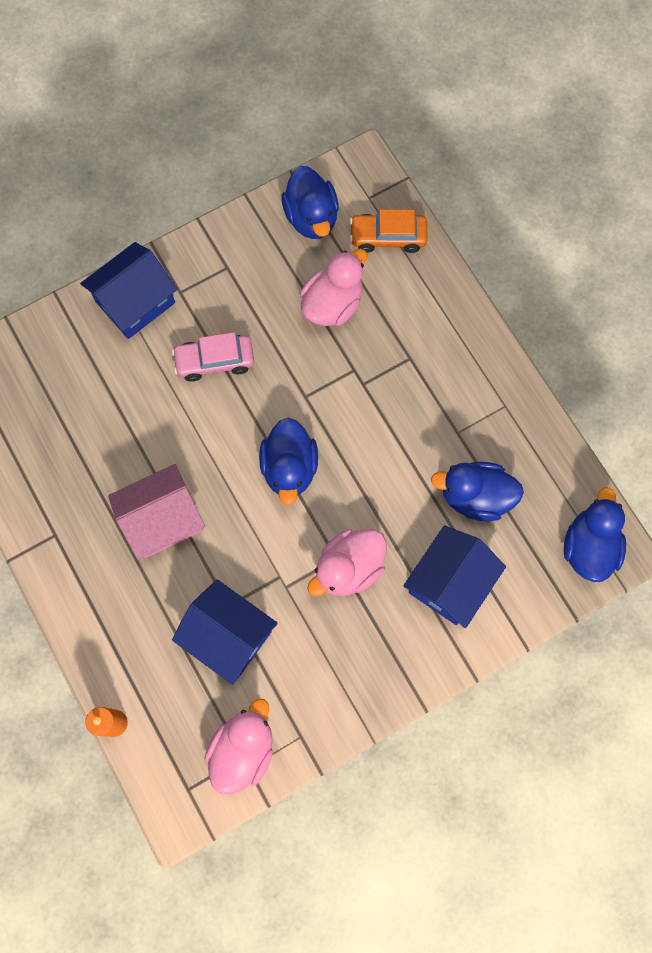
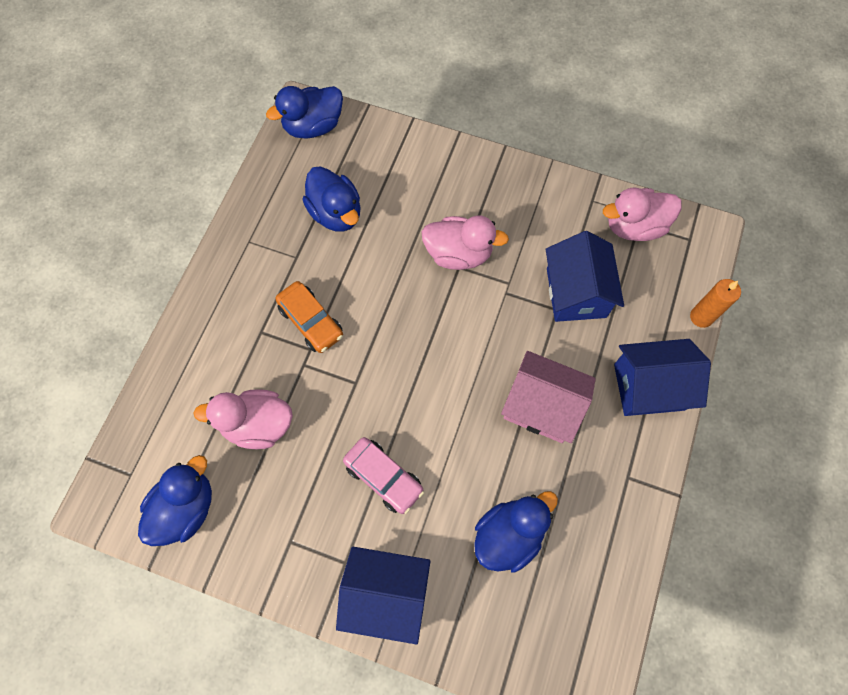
camera: 130 degrees left, 5 degrees down
blue duck [259,418,318,505] -> blue duck moved to [474,491,558,573]
orange car [350,209,428,253] -> orange car moved to [275,281,343,353]
blue house [403,525,506,628] -> blue house moved to [614,339,711,416]

